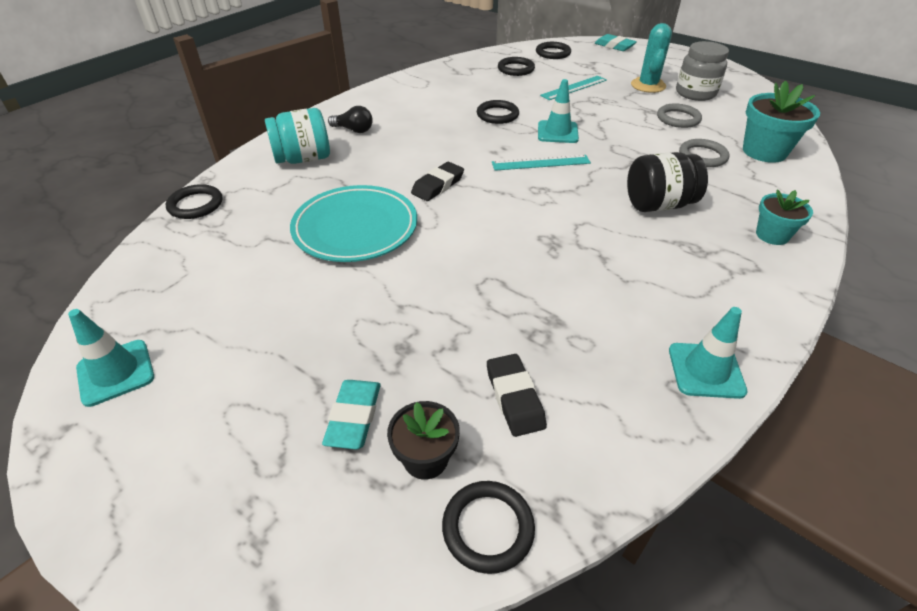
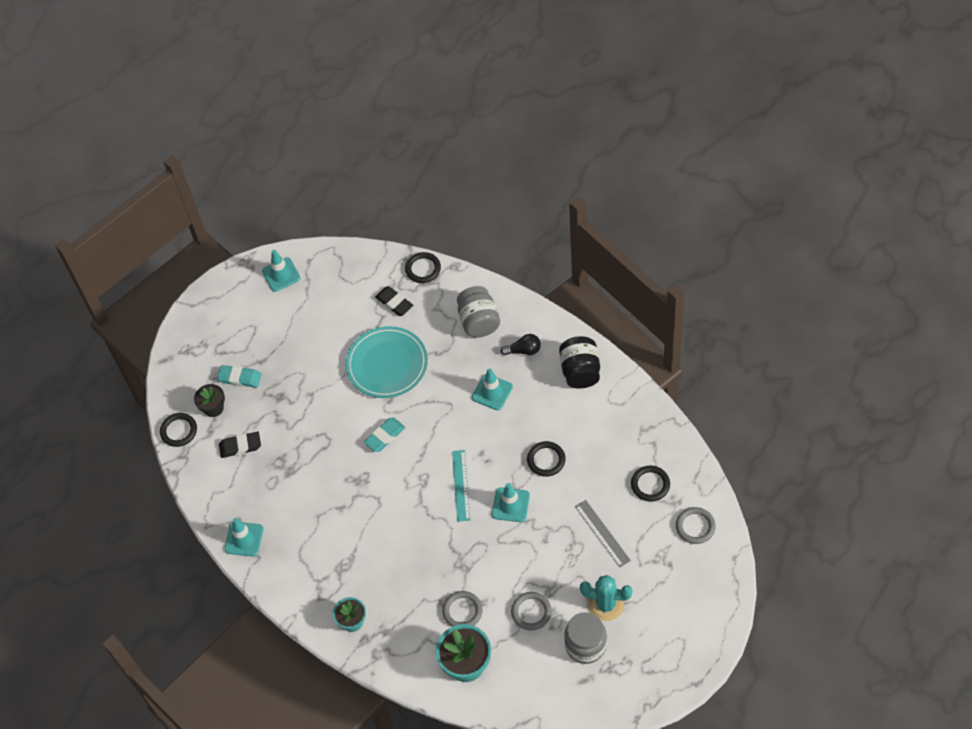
camera: 100 degrees right, 15 degrees up
turquoise jar [265,108,330,164] -> grey jar [457,286,500,338]
black light bulb [328,106,373,133] -> black light bulb turned 120 degrees counterclockwise [501,334,541,355]
black eraser [411,162,464,201] -> black eraser moved to [375,286,413,316]
black ring [536,42,571,59] -> grey ring [676,507,716,544]
turquoise ruler [540,76,607,100] -> grey ruler [575,500,631,567]
turquoise eraser [595,34,637,51] -> turquoise eraser moved to [364,418,405,452]
black jar [627,152,708,212] -> black jar moved to [559,336,600,389]
none -> turquoise traffic cone [472,369,513,410]

